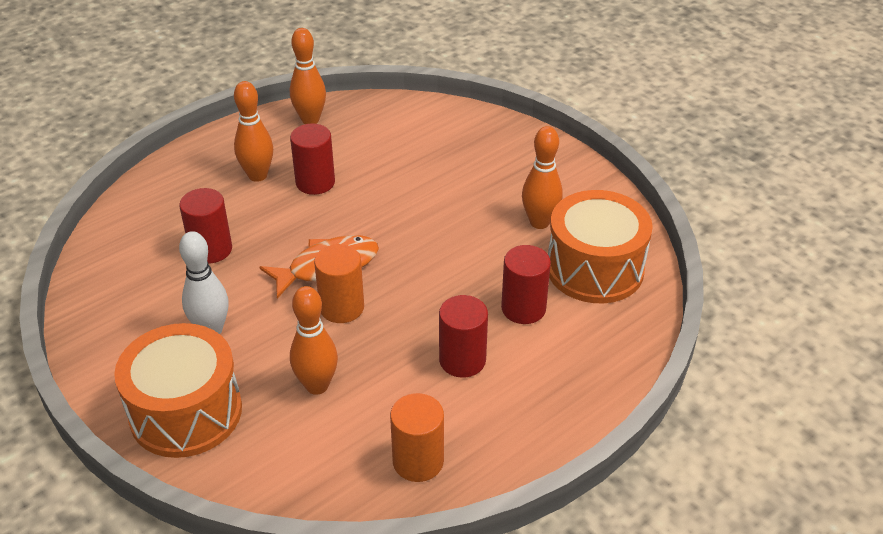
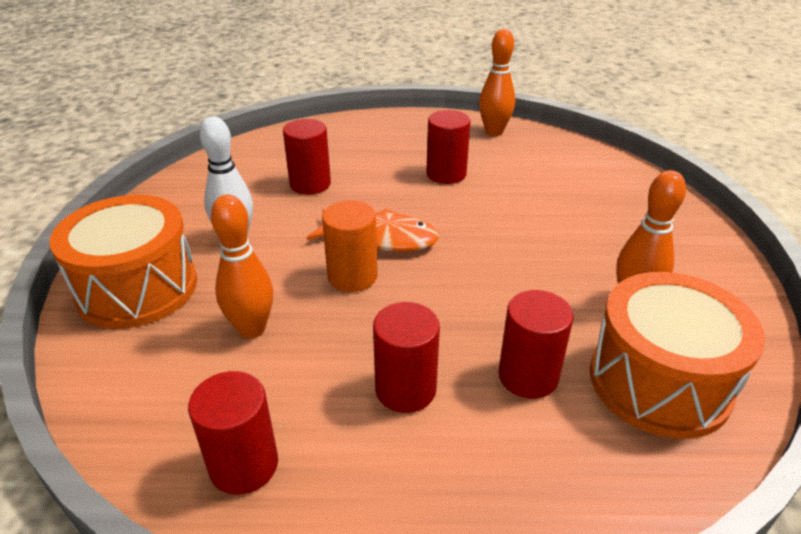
camera: 40 degrees right, 5 degrees down
orange bowling pin [234,81,273,182] -> none
orange cylinder [390,393,444,482] -> red cylinder [188,371,278,495]

